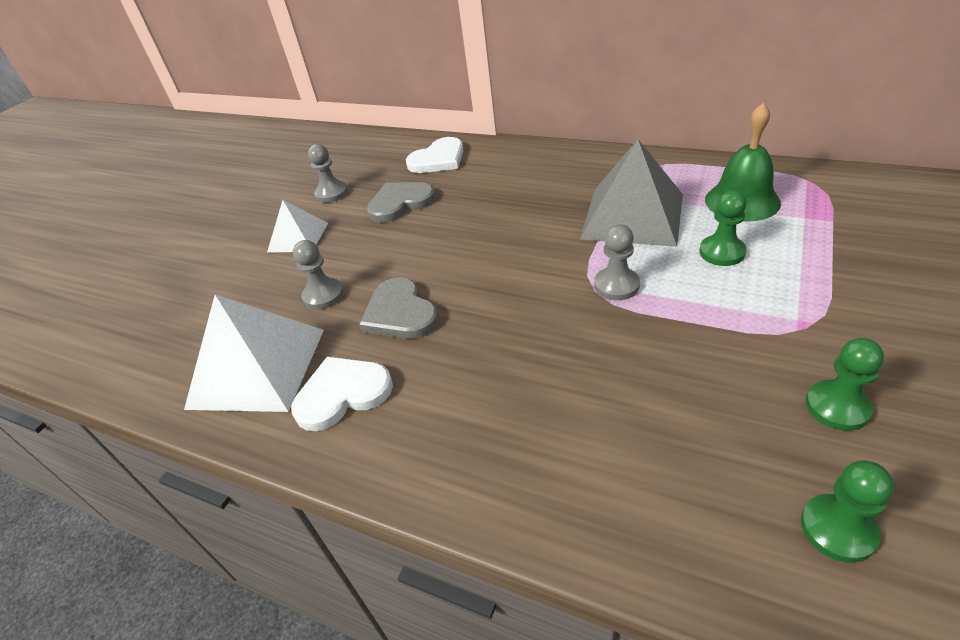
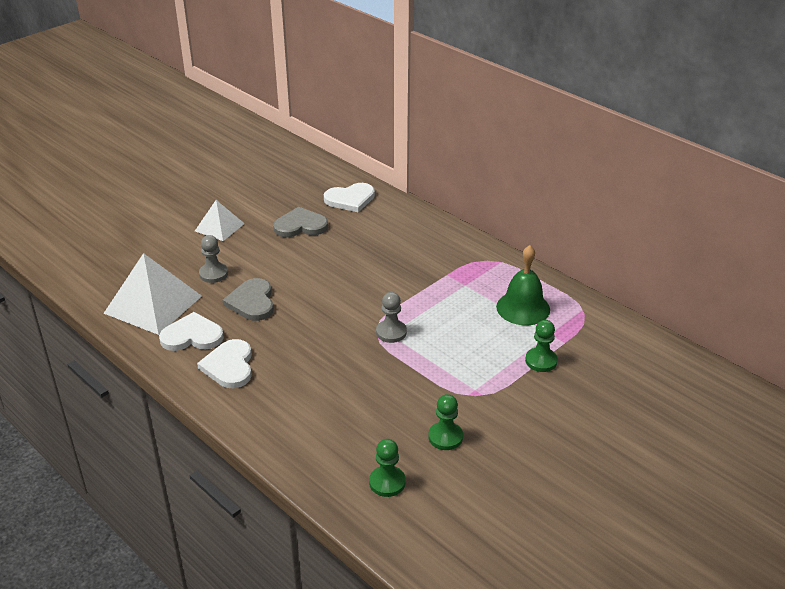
camera: 15 degrees right, 5 degrees down
grey pawn [308,144,348,203] -> none
grey pyramid [580,139,683,247] -> none
green pawn [699,191,747,266] -> green pawn moved to [525,320,558,372]
none -> white heart [197,339,252,388]

